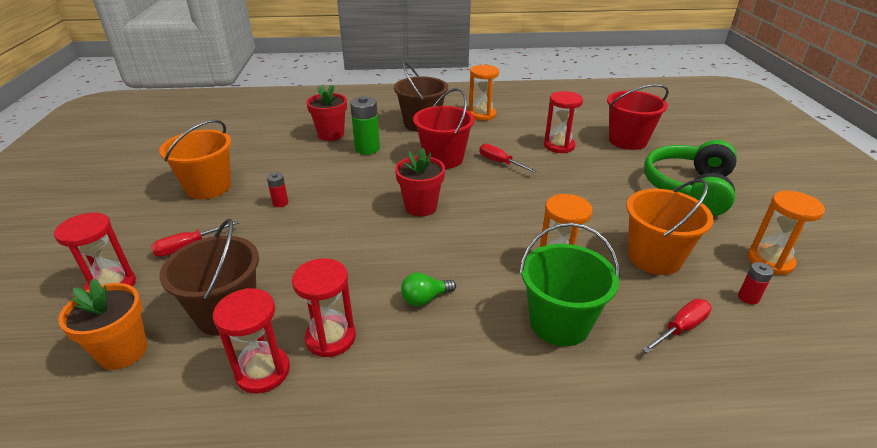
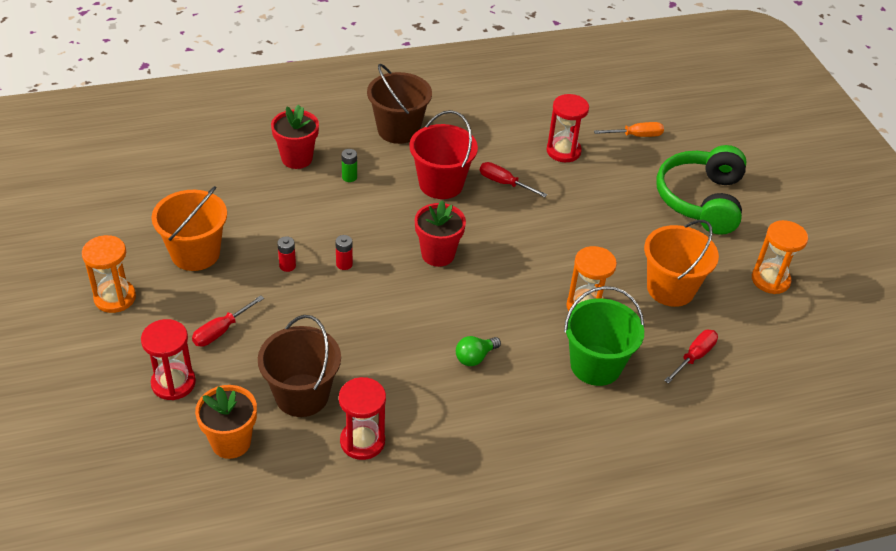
camera: 15 degrees left, 10 degrees up
red hourglass [292,258,356,357] -> none
green battery [350,96,380,155] -> green battery [341,149,357,182], size x0.53
orange hourglass [469,65,499,121] -> orange hourglass moved to [82,235,136,313]
red bucket [607,84,669,150] -> orange screwdriver [594,122,664,137]
red battery [738,262,774,305] -> red battery moved to [335,235,353,270]

